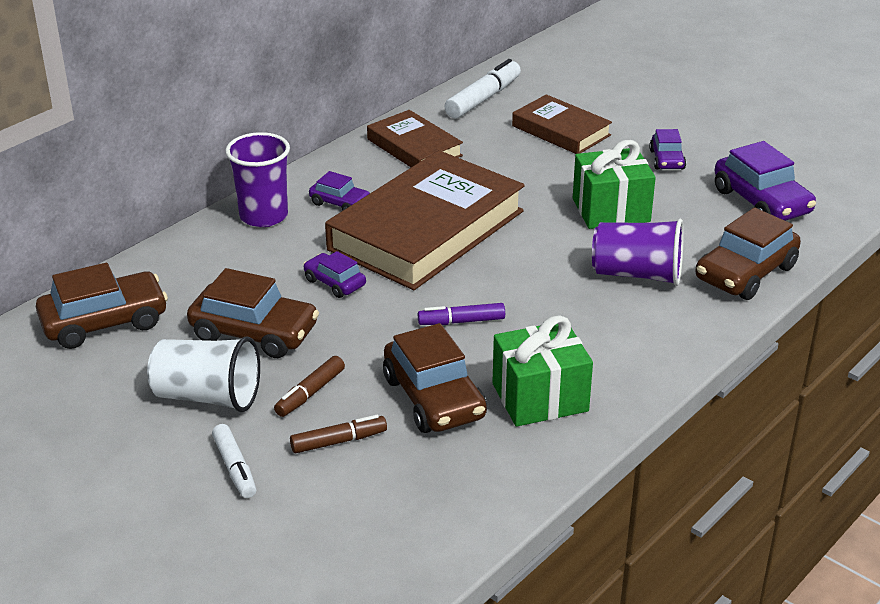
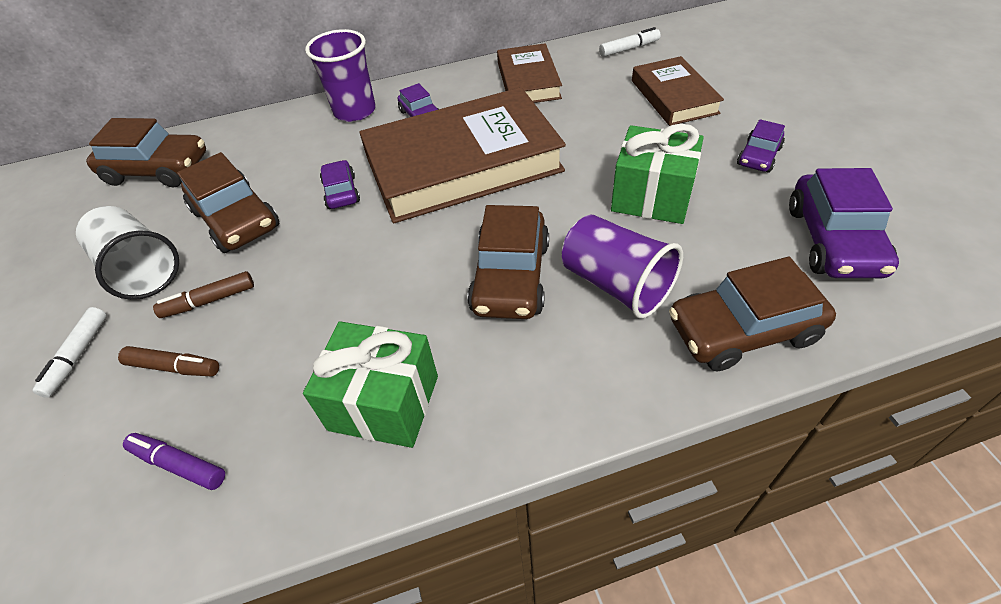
camera: 35 degrees right, 15 degrees up
brown car [383,323,487,433] -> brown car moved to [467,205,549,319]
purple marker [418,303,505,325] -> purple marker moved to [123,433,225,490]
white marker [444,59,521,119] -> white marker [599,27,661,57], size x0.62

